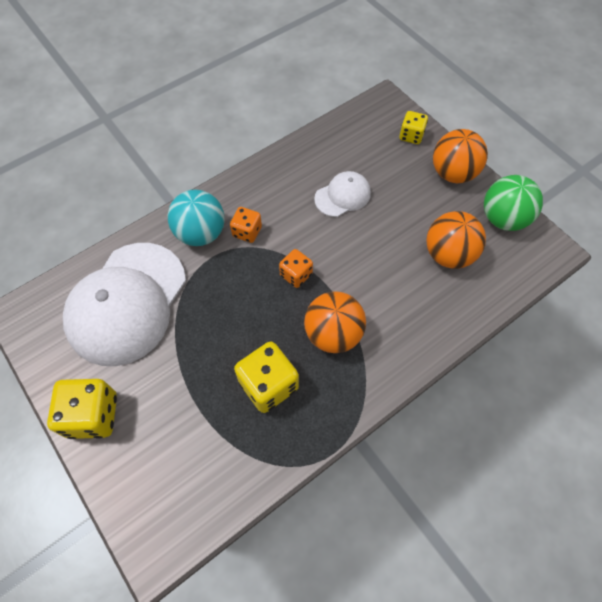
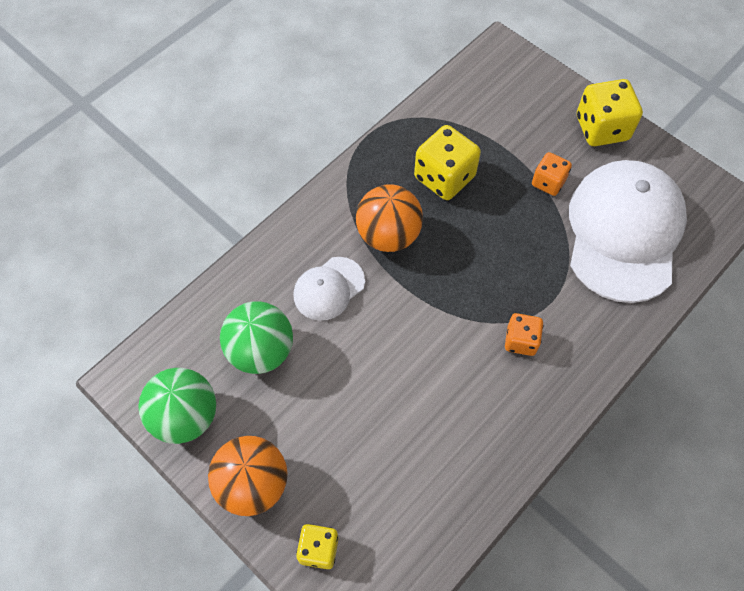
camera: 170 degrees right, 0 degrees up
turquoise ball [168,189,225,246] -> none
orange dice [279,249,313,288] -> orange dice moved to [532,152,572,196]
white cap [314,171,371,217] -> white cap moved to [294,257,365,321]
orange ball [426,211,486,269] -> green ball [220,301,293,374]

